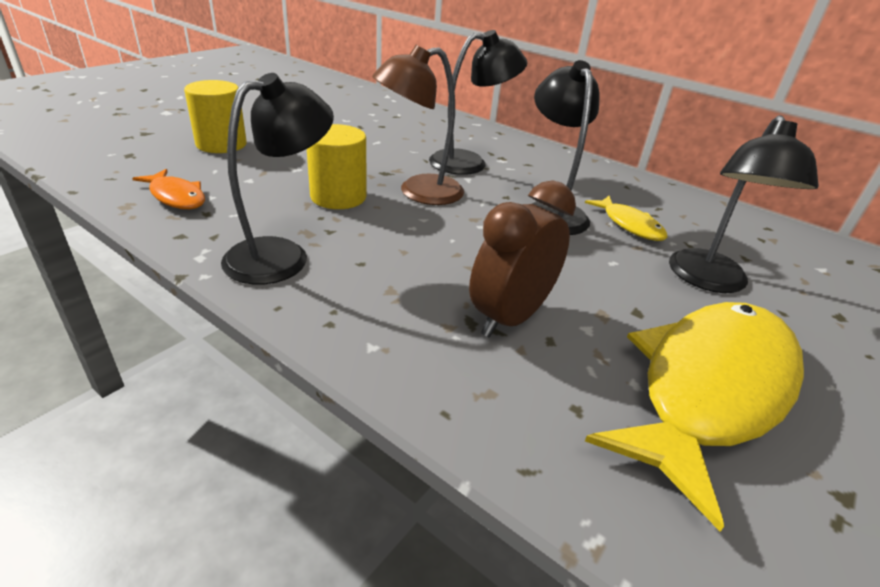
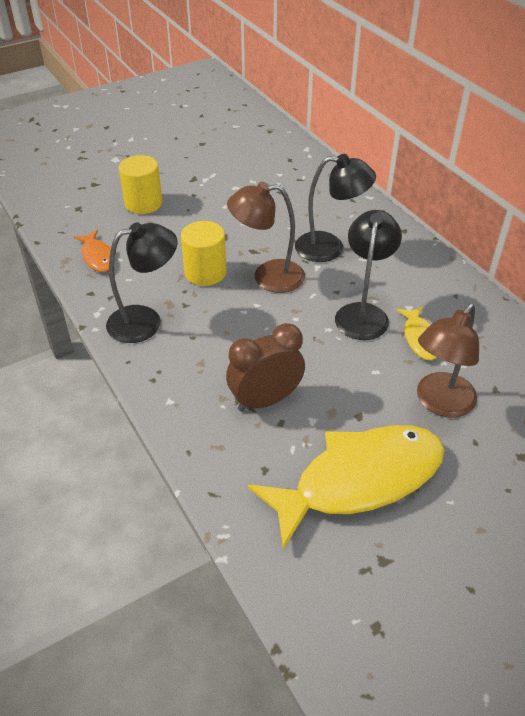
camera: 25 degrees right, 10 degrees up
black lamp [669,115,819,293] -> brown lamp [417,304,479,417]

